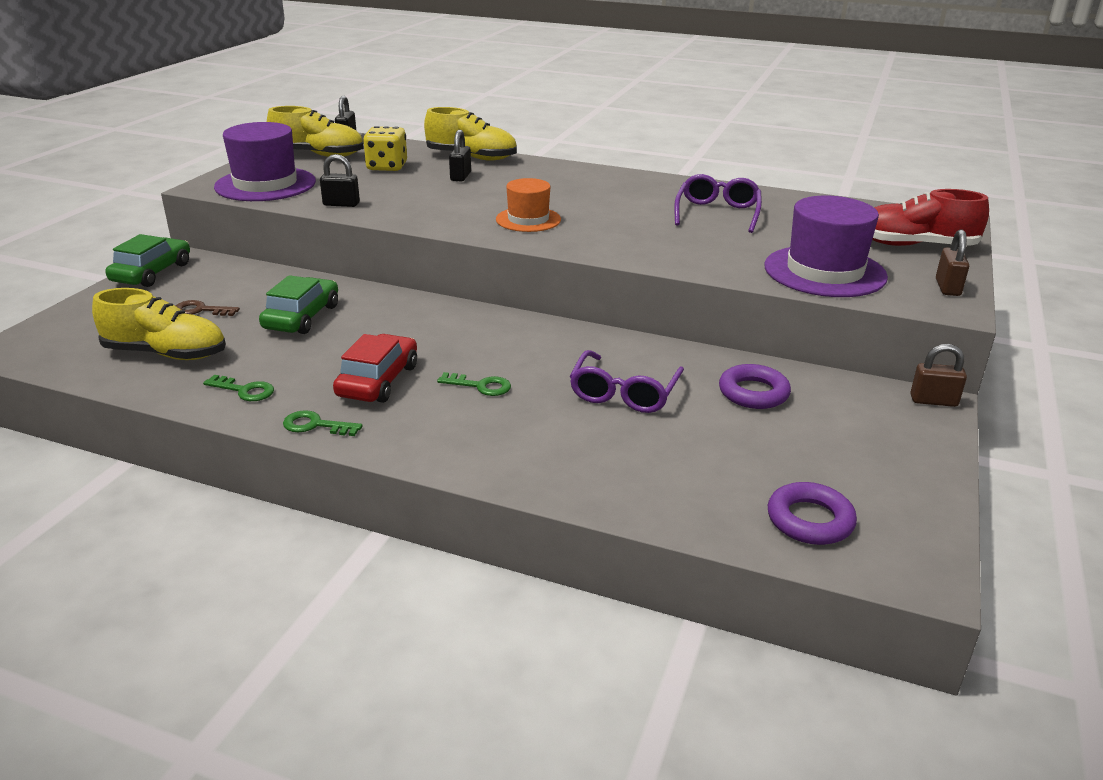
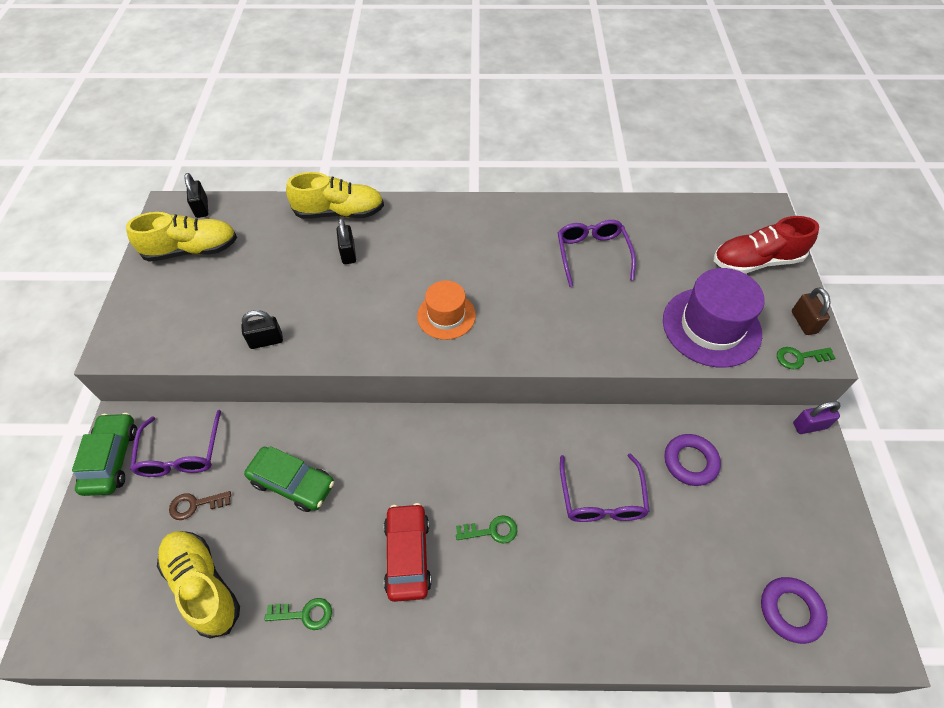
camera: 20 degrees left, 25 degrees up
yellow shoe [92,288,226,360] -> yellow shoe turned 120 degrees counterclockwise [157,531,240,639]
purple hat [214,122,316,201] -> none
green car [259,275,338,334] -> green car turned 120 degrees clockwise [244,446,334,512]
green key [283,410,362,436] -> green key moved to [777,347,835,369]
yellow dice [363,126,407,171] -> none
brown padlock [910,344,967,407] -> purple padlock [793,401,841,434]
none -> purple glasses [130,410,221,477]

